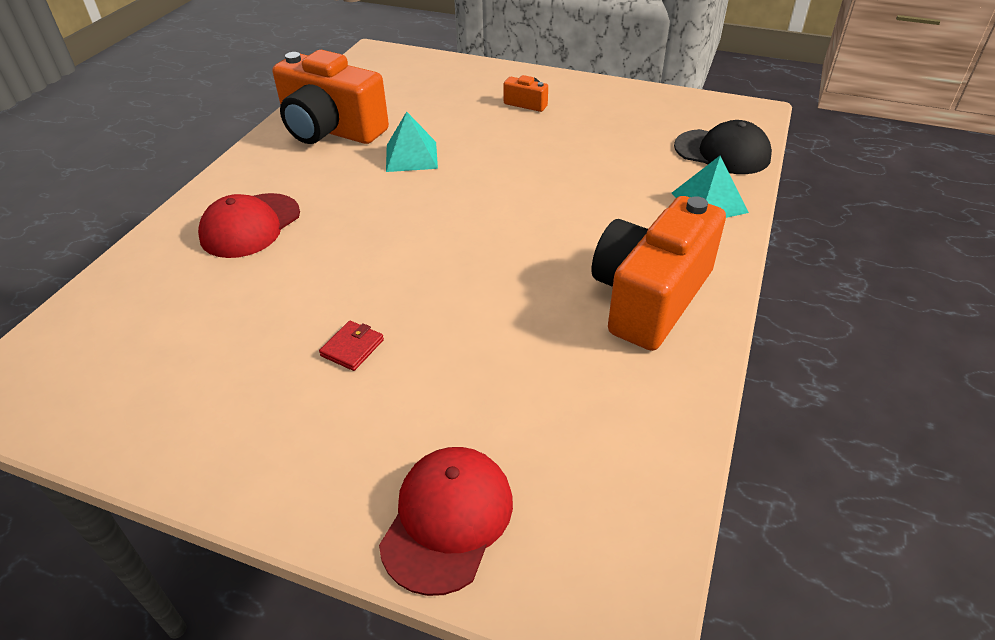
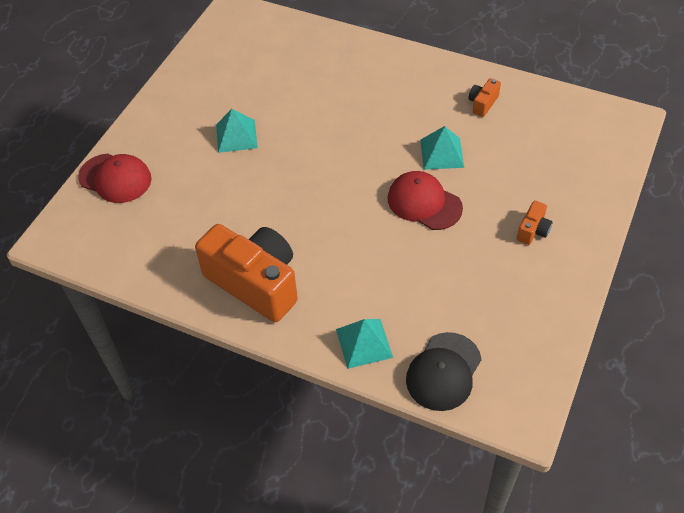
camera: 95 degrees right, 10 degrees up
red cap [198,193,300,258] -> red cap moved to [388,171,463,230]
orange camera [273,50,389,144] -> orange camera [468,78,501,117], size x0.42
red wallet [319,321,384,371] -> turquoise pyramid [216,109,258,153]

